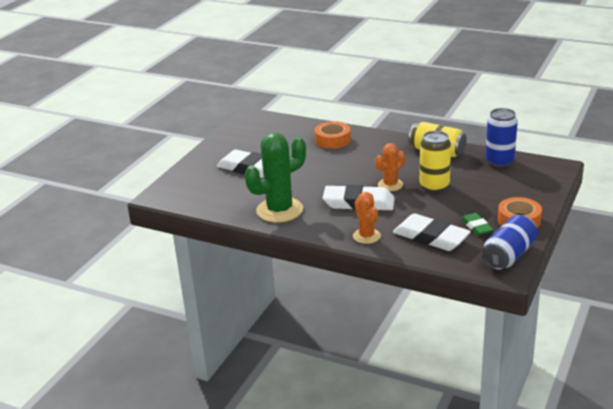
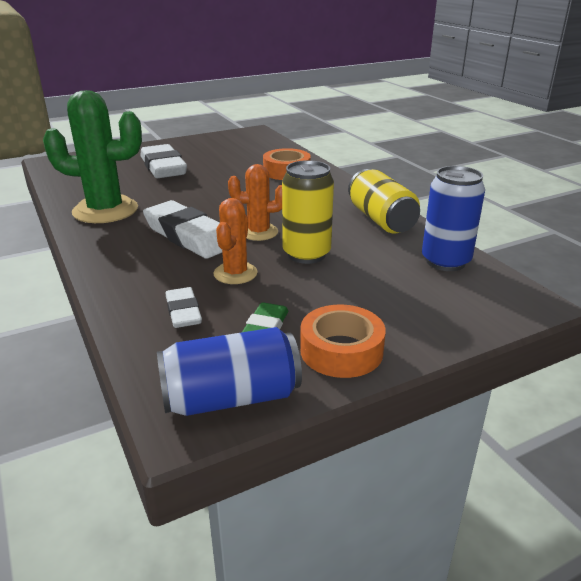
camera: 35 degrees right, 0 degrees up
orange cactus [353,192,381,244] -> orange cactus moved to [213,198,258,284]
white eraser [393,213,471,251] -> white eraser [166,287,202,328], size x0.55

